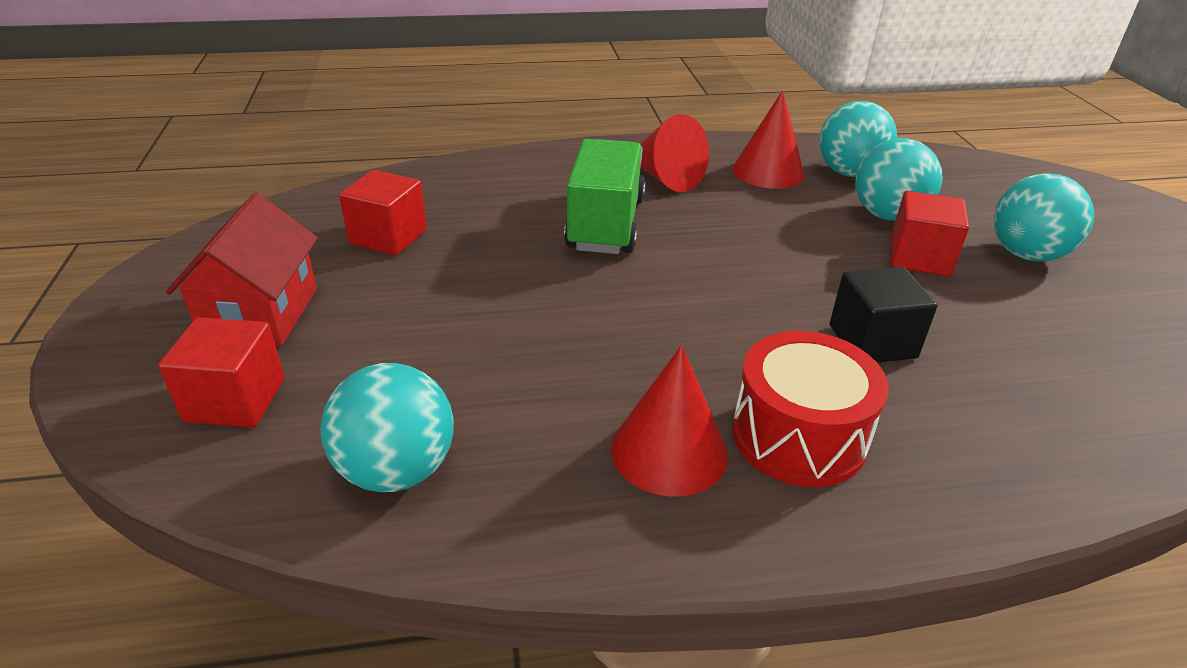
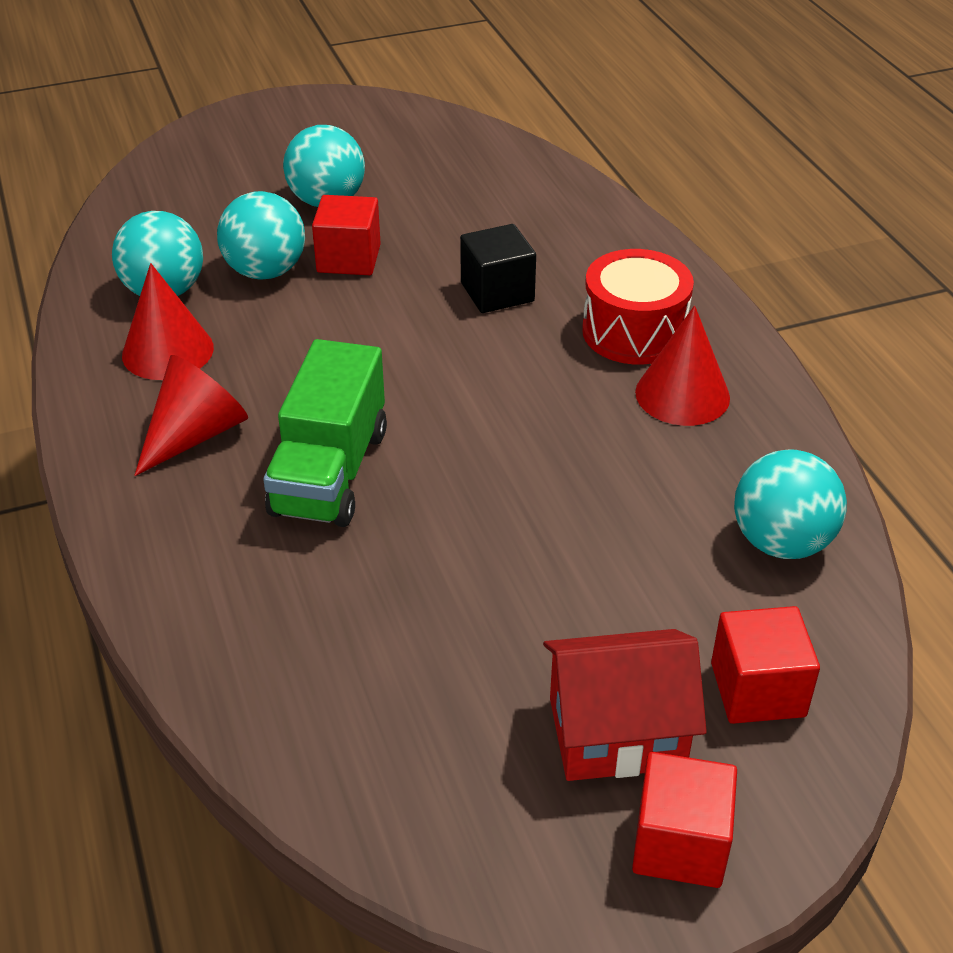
camera: 100 degrees left, 5 degrees up
red cube [339,170,427,256] -> red cube moved to [632,752,737,888]
green truck [564,139,646,254] -> green truck turned 75 degrees counterclockwise [263,339,387,527]

